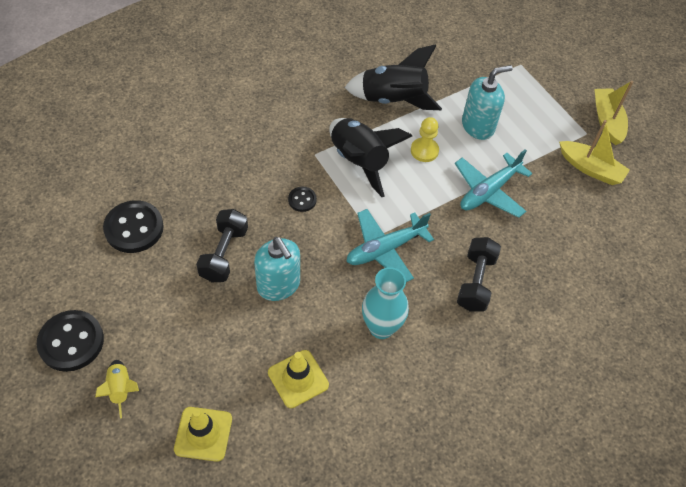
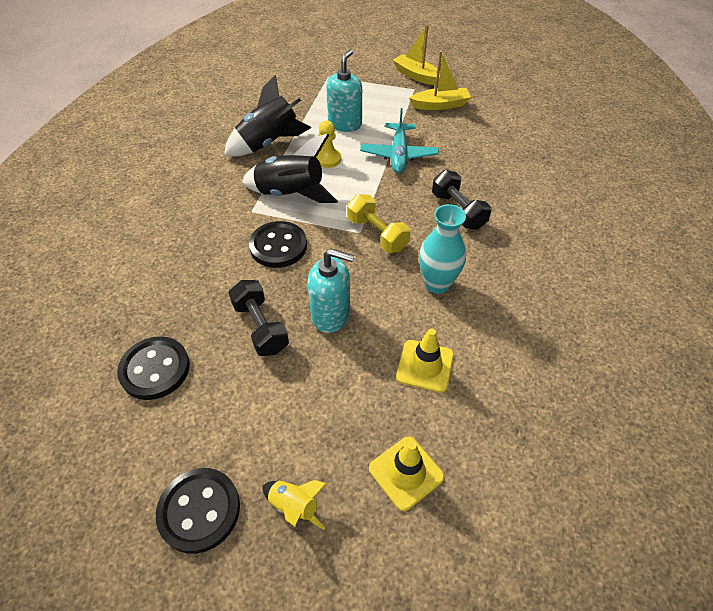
camera: 40 degrees left, 5 degrees down
black button [288,187,317,212] -> black button [249,221,307,268], size x1.97
turquoise plane [346,209,434,282] -> yellow dumbbell [347,194,411,253]

